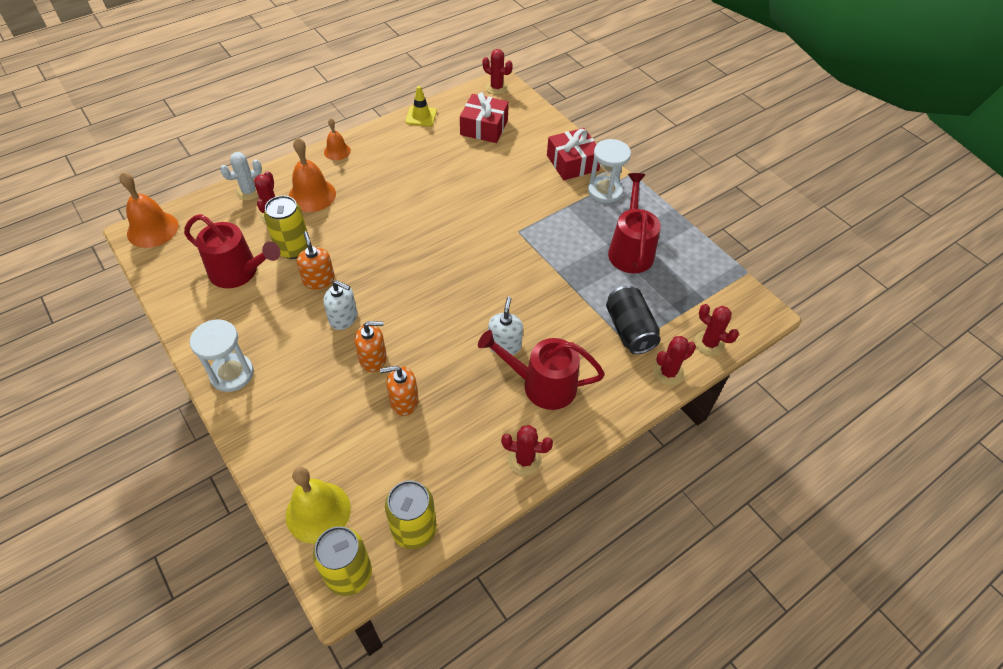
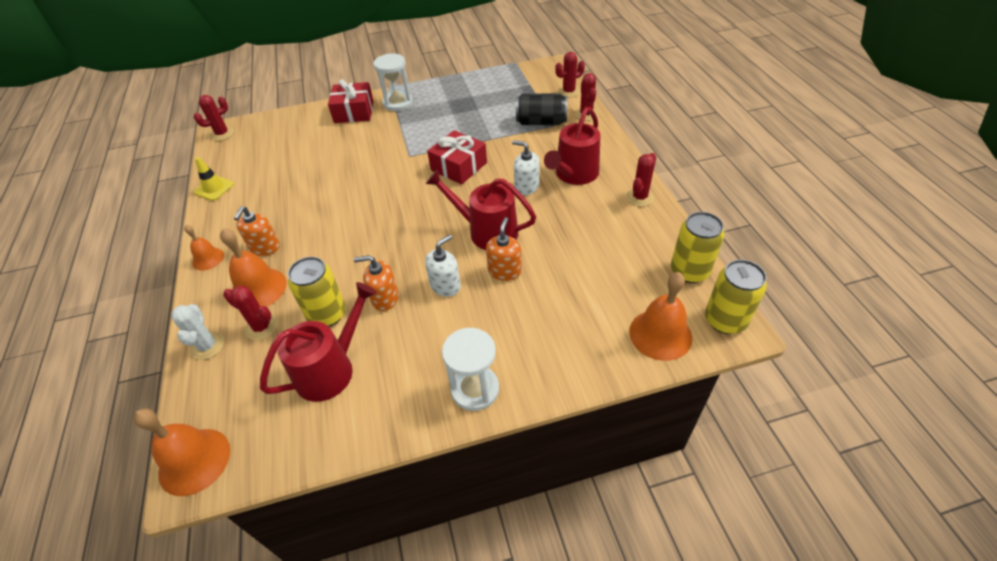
camera: 65 degrees left, 5 degrees down
yellow bell [286,467,351,544] -> orange bell [629,272,692,361]
orange soap dispenser [380,366,419,416] -> orange soap dispenser moved to [234,206,280,256]
red gift [460,92,509,143] -> red gift moved to [427,130,487,184]
red watering can [608,173,661,273] -> red watering can moved to [426,169,536,250]

